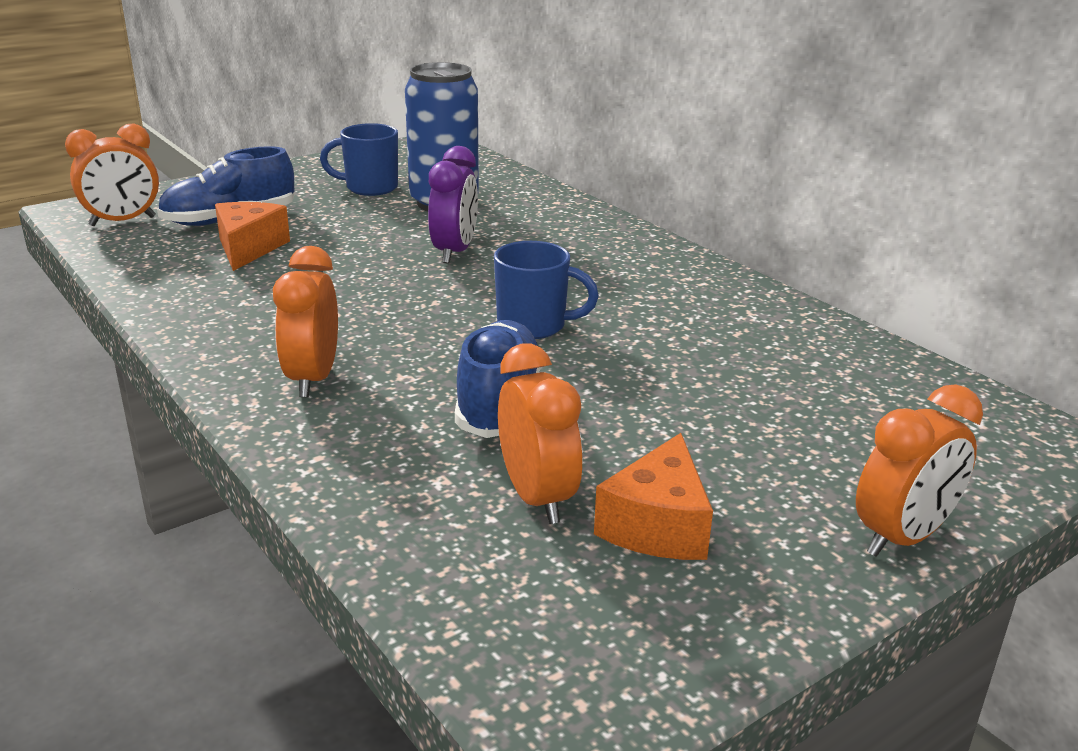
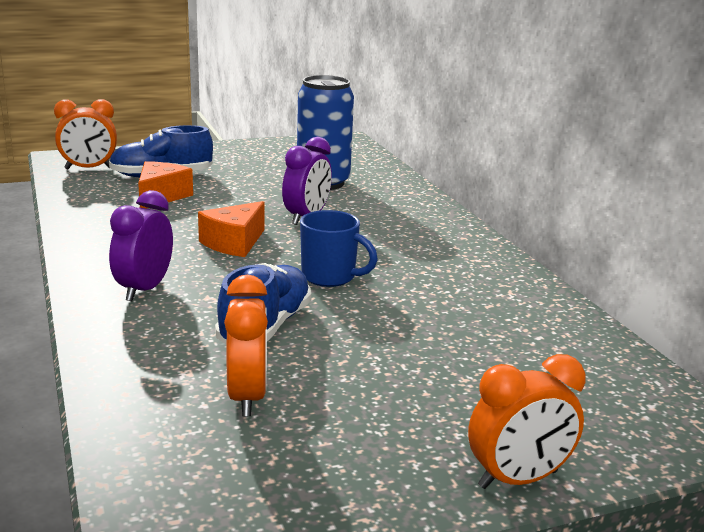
camera: 15 degrees right, 5 degrees down
orange clock [273,246,338,397] -> purple clock [109,190,173,301]
blue mug [320,123,398,196] -> none
orange cheese [594,433,713,560] -> orange cheese moved to [198,201,264,257]

